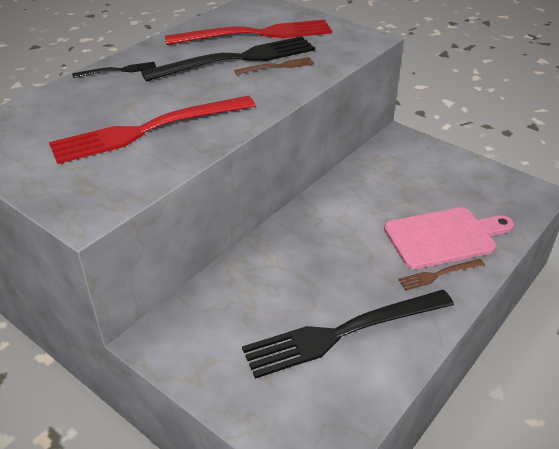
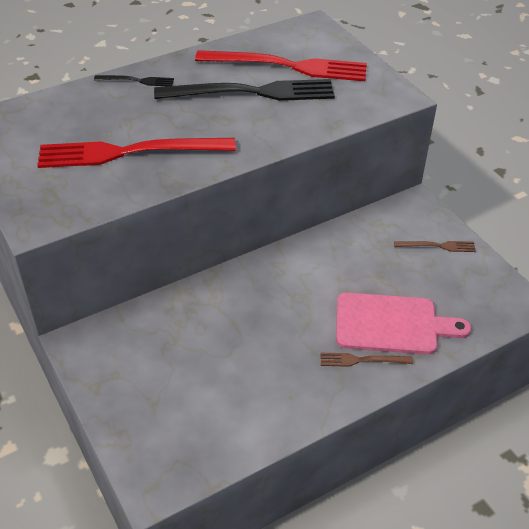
camera: 20 degrees right, 5 degrees up
brown fork [234,57,314,75] -> brown fork moved to [394,241,476,252]
black fork [242,290,454,379] -> none

